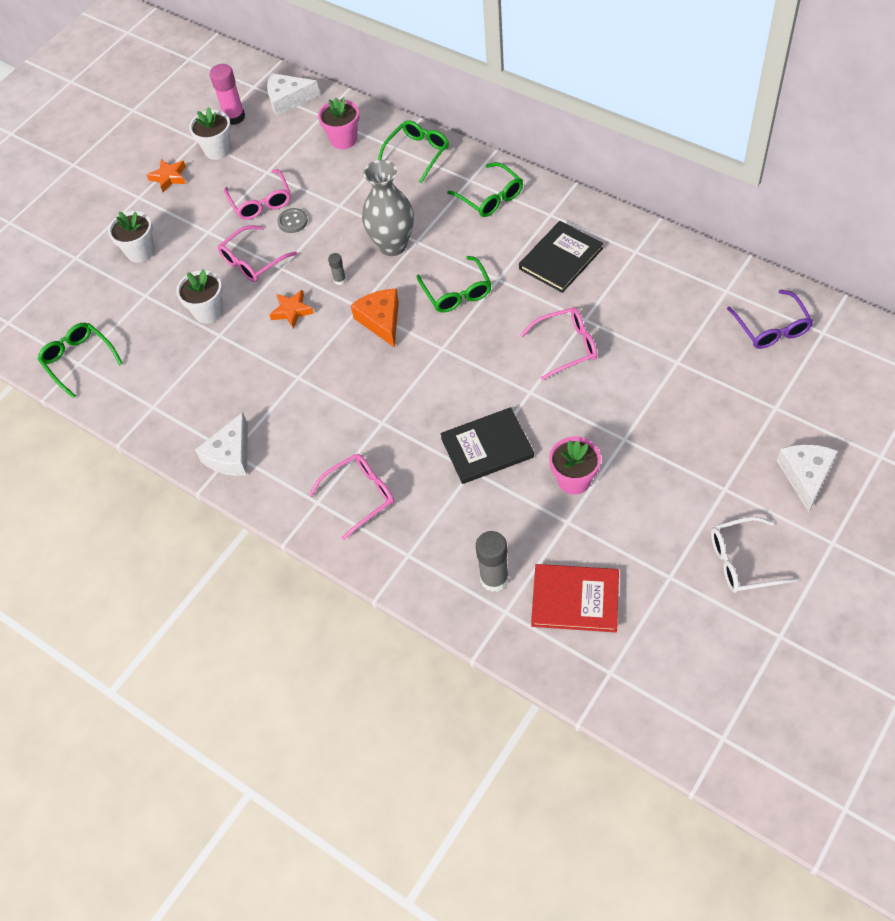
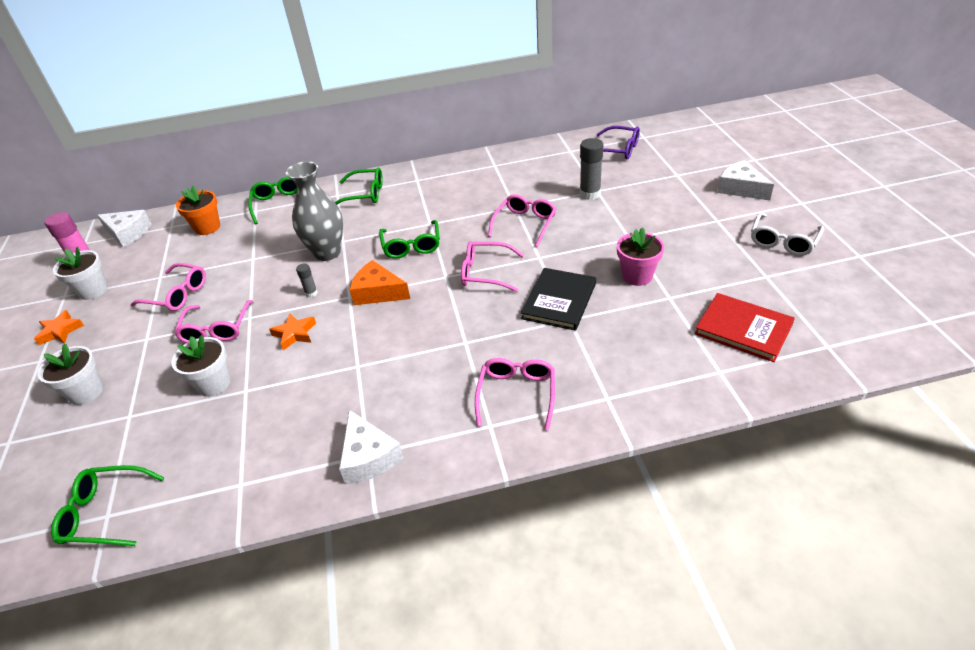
camera: 50 degrees left, 15 degrees down
white cheese [267,73,320,116] -> white cheese turned 105 degrees counterclockwise [97,210,152,247]
grey button [277,208,308,233] -> none
pink flower pot [318,97,359,149] -> orange flower pot [176,186,220,235]
green glasses [417,256,492,313] -> green glasses turned 60 degrees clockwise [379,220,440,258]
grey glue stick [476,531,509,592] -> grey glue stick moved to [580,138,603,200]
black book [519,221,603,293] -> none
red book [531,564,619,632] -> red book turned 75 degrees clockwise [695,293,795,362]
none -> pink glasses [461,241,524,292]

